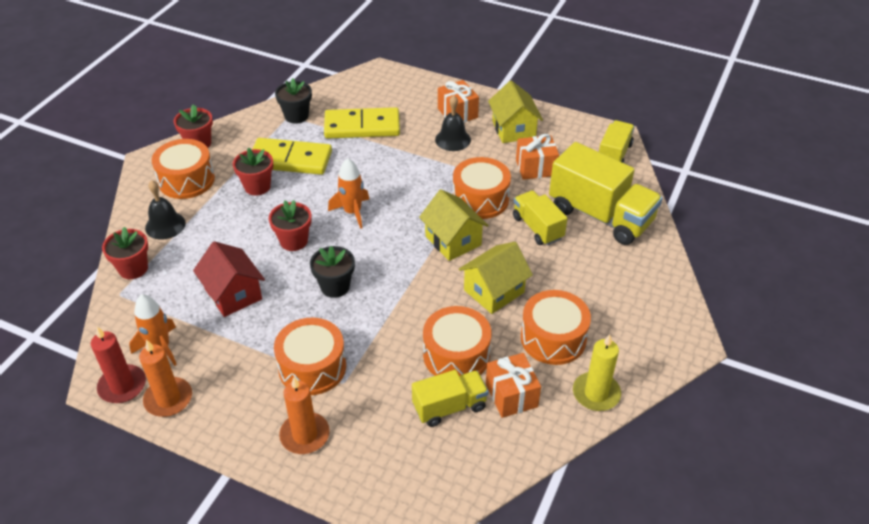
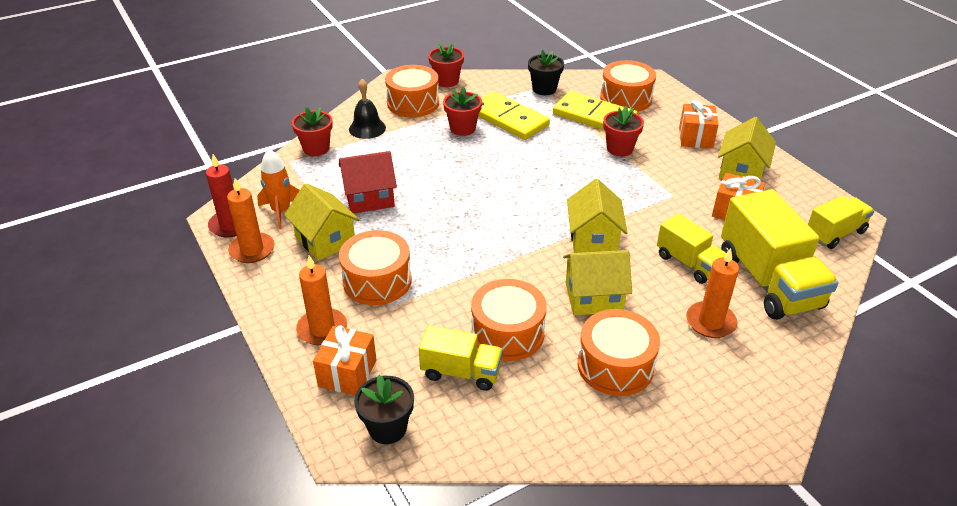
camera: 35 degrees right, 5 degrees down
red house [193,241,265,317] -> red house turned 75 degrees clockwise [339,151,397,213]
red flower pot [269,200,312,251] -> red flower pot moved to [603,106,644,156]
black flower pot [310,246,355,298] -> black flower pot moved to [354,375,414,444]
orange rocket [328,158,369,229] -> none
black bell [435,95,471,151] -> none
orange drum [453,157,511,219] -> orange drum moved to [600,60,656,112]
orange gift [486,353,541,418] -> orange gift moved to [313,325,377,395]
yellow truck [513,190,568,245] -> yellow truck turned 135 degrees clockwise [657,214,726,284]
yellow candle [573,334,621,411] -> none
none -> yellow house [284,183,360,261]
none -> orange candle [686,248,739,338]

